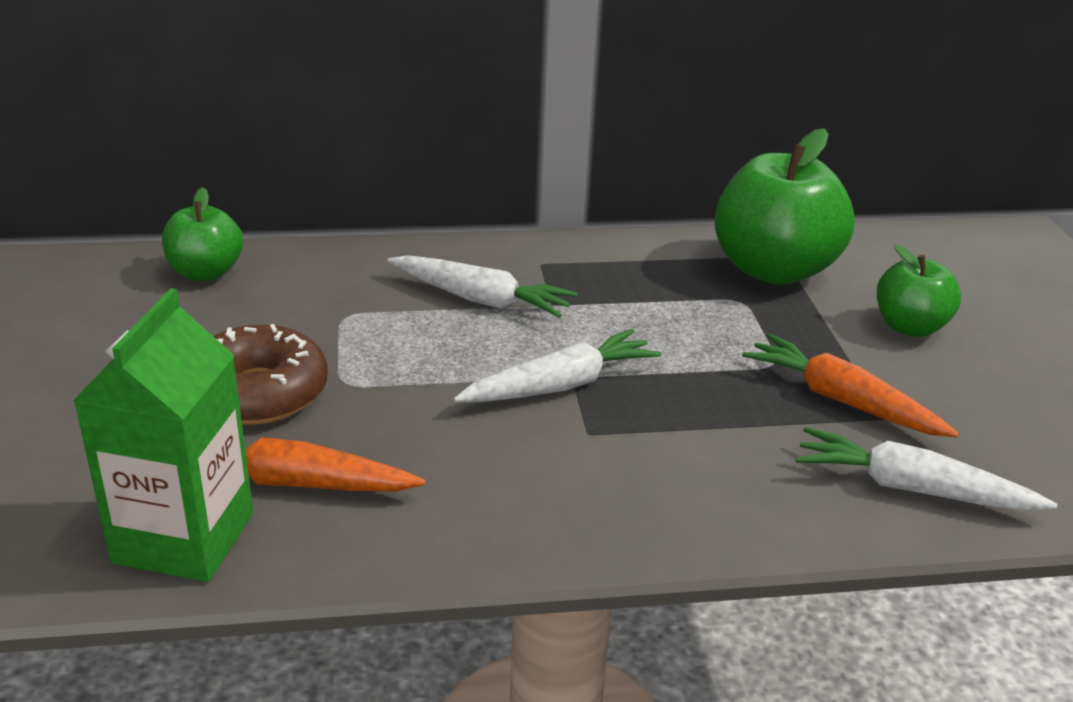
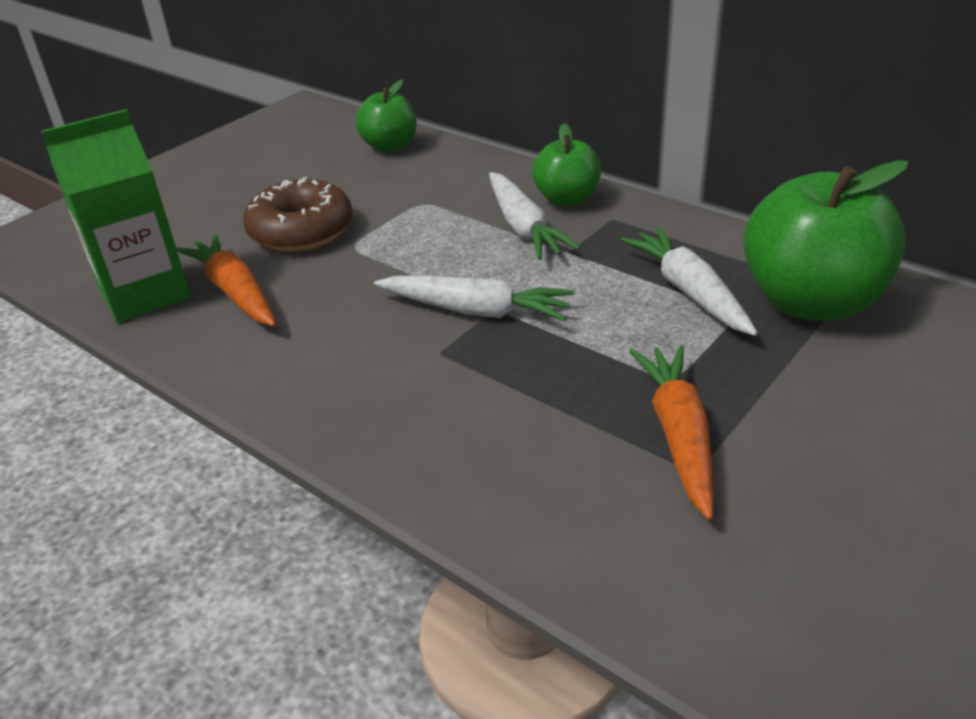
camera: 50 degrees right, 5 degrees up
white carrot [796,427,1057,511] -> white carrot moved to [620,227,758,336]
green apple [877,244,961,337] -> green apple moved to [532,123,601,207]

